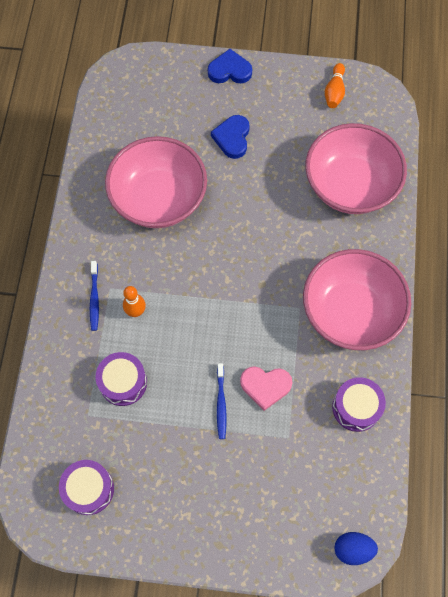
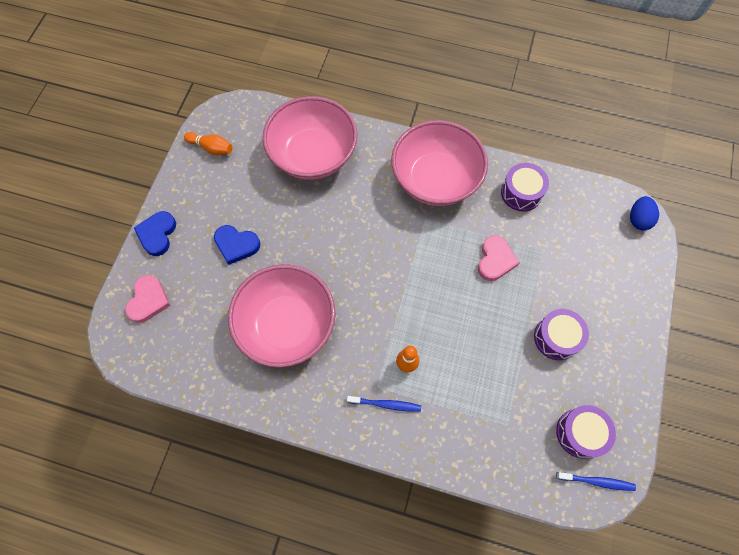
camera: 80 degrees left, 0 degrees up
purple drum [95,352,147,406] -> purple drum moved to [534,309,589,360]
blue toothbrush [217,363,227,439] -> blue toothbrush moved to [556,472,636,491]
none -> pink heart [125,275,171,323]

